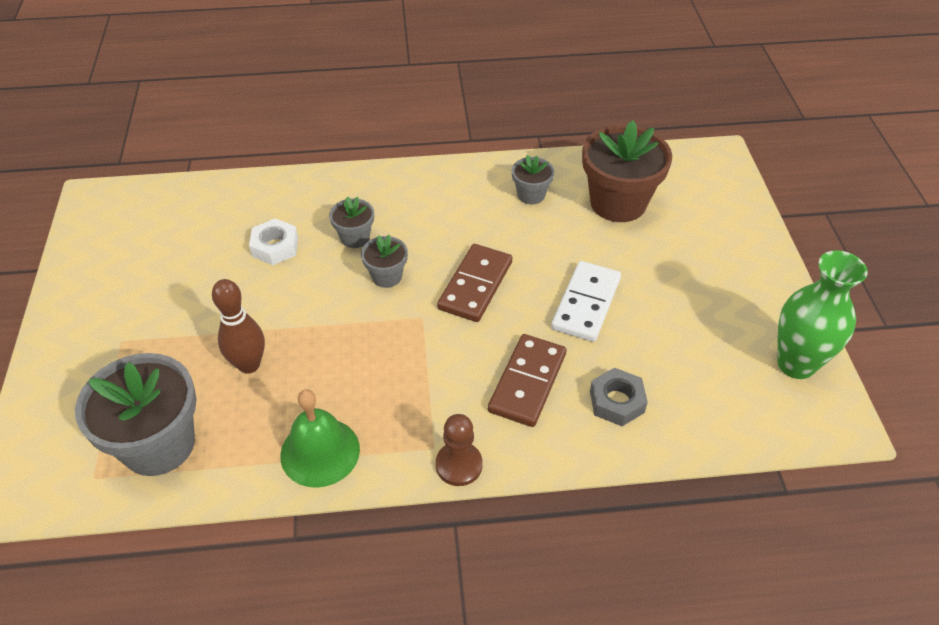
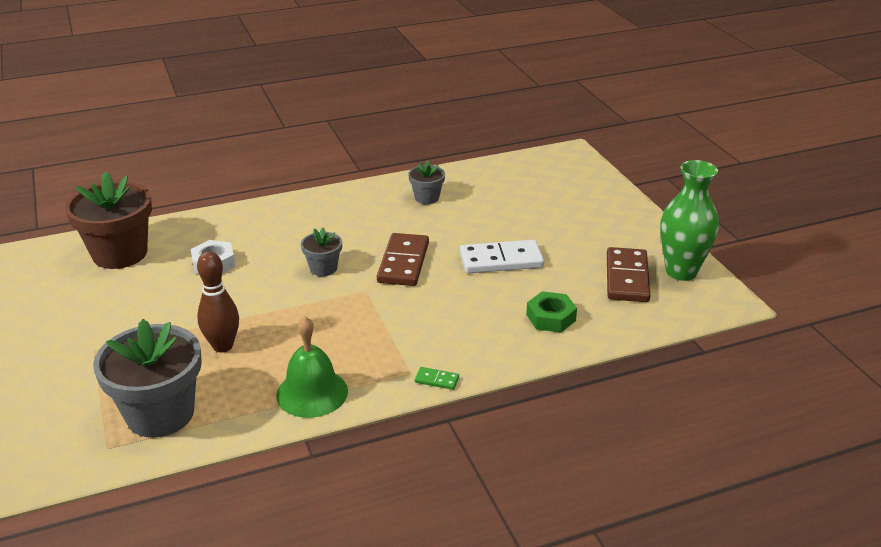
camera: 15 degrees left, 15 degrees down
grey flower pot [329,197,374,248] -> none
brown pawn [436,414,483,486] -> green domino [415,367,459,390]
brown domino [488,334,566,427] -> brown domino moved to [607,247,651,302]
white domino [551,261,621,342] -> white domino turned 75 degrees clockwise [460,240,544,274]
brown flower pot [582,120,672,222] -> brown flower pot moved to [65,171,152,269]
grey nut [590,368,648,426] -> green nut [526,291,577,332]

